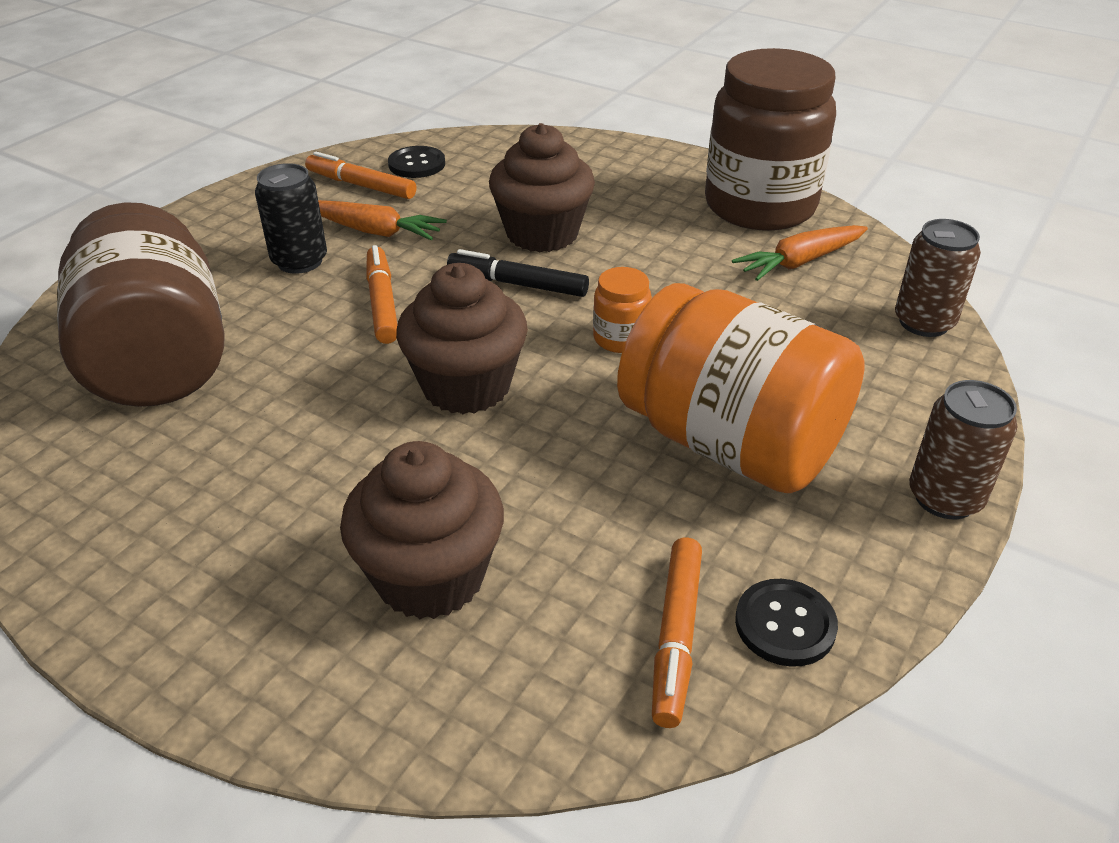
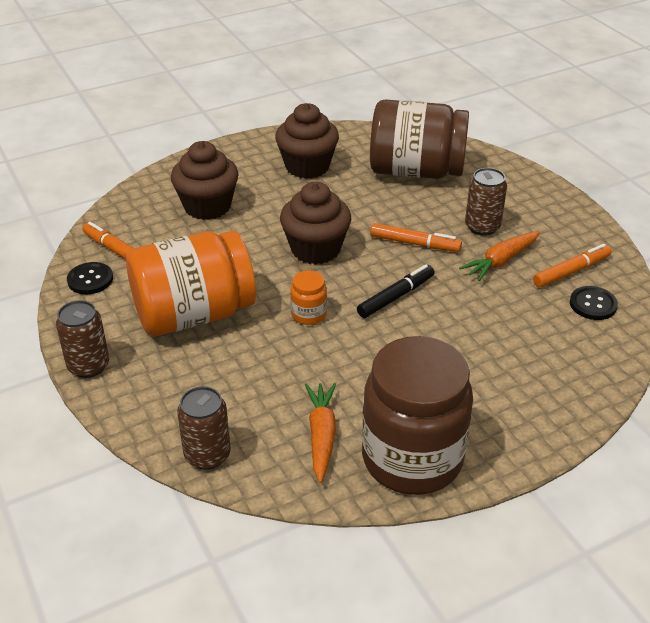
camera: 120 degrees right, 0 degrees up
black can [255,163,327,274] -> brown can [465,168,507,236]
brown cupcake [489,123,595,252] -> brown cupcake moved to [275,103,339,179]

